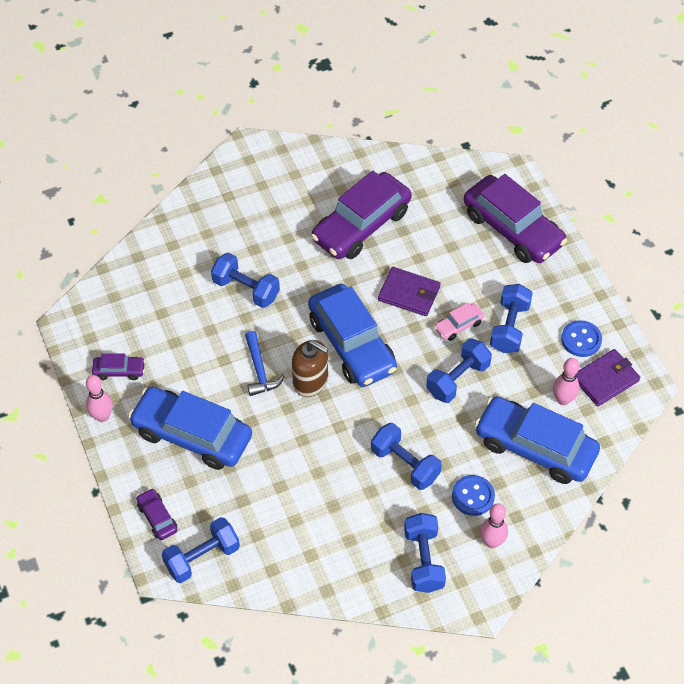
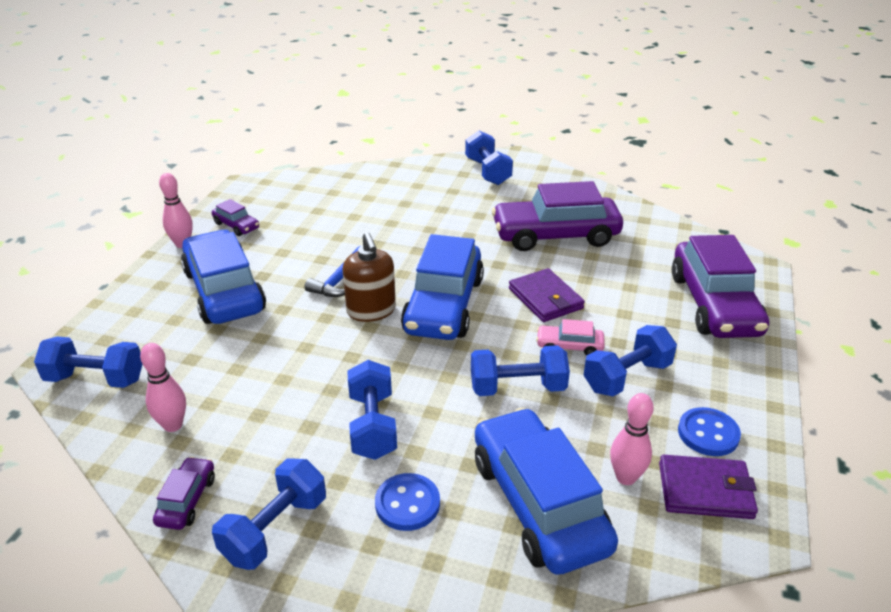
camera: 40 degrees right, 20 degrees down
purple car [136,488,177,540] -> purple car moved to [153,457,215,530]
blue dumbbell [211,253,280,308] -> blue dumbbell moved to [465,131,513,185]
pink bowling pin [480,503,508,548] -> pink bowling pin moved to [140,343,186,432]

